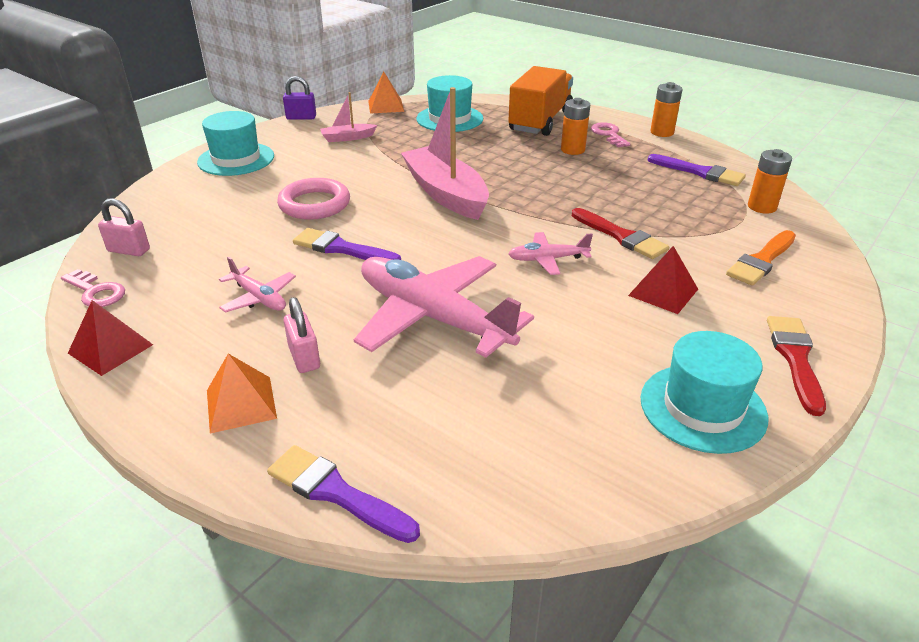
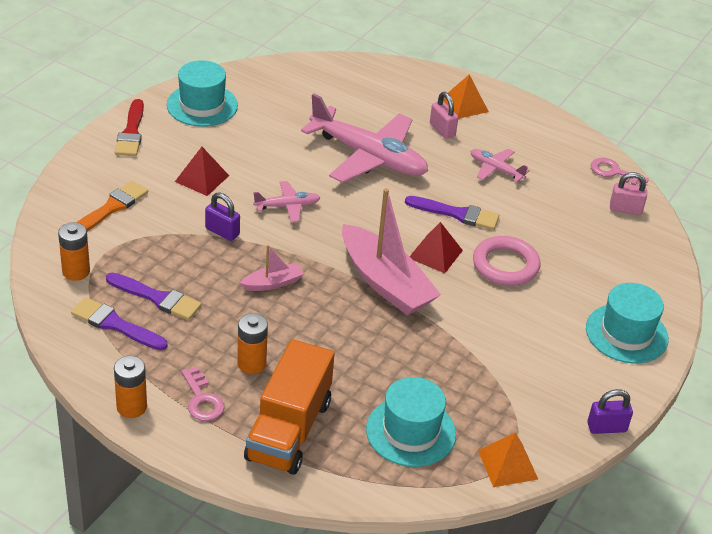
camera: 170 degrees right, 5 degrees up
red pyramid [68,300,153,376] -> red pyramid moved to [410,222,463,273]
purple brush [267,445,420,543] -> purple brush moved to [106,272,202,320]
pink boat [320,92,377,142] -> pink boat moved to [240,245,304,291]
red brush [572,208,669,259] -> purple padlock [205,192,240,241]

